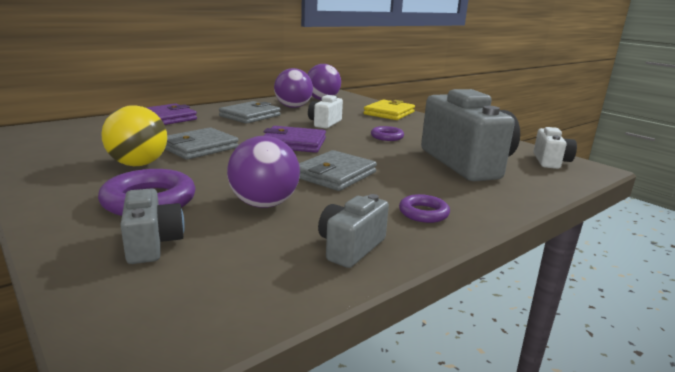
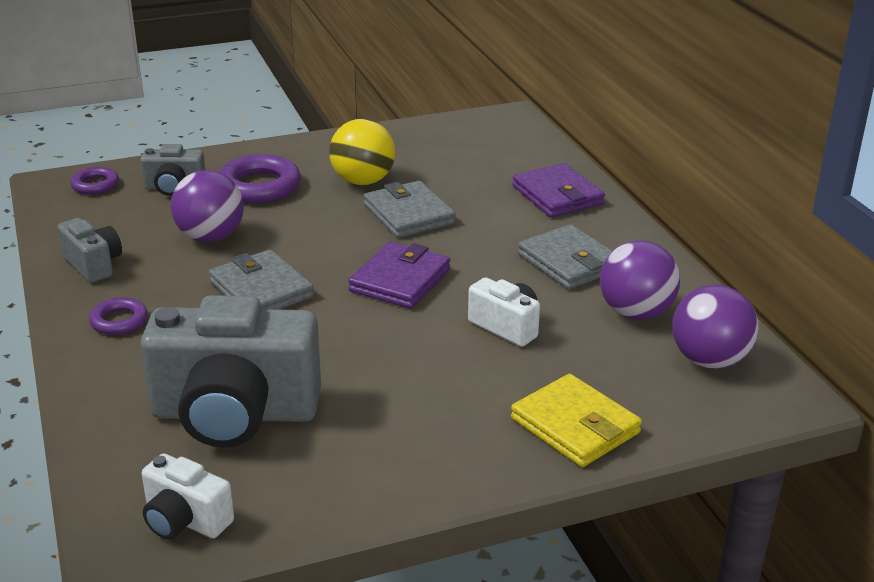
camera: 110 degrees right, 10 degrees up
purple ring [371,126,404,141] -> purple ring moved to [70,167,119,194]

